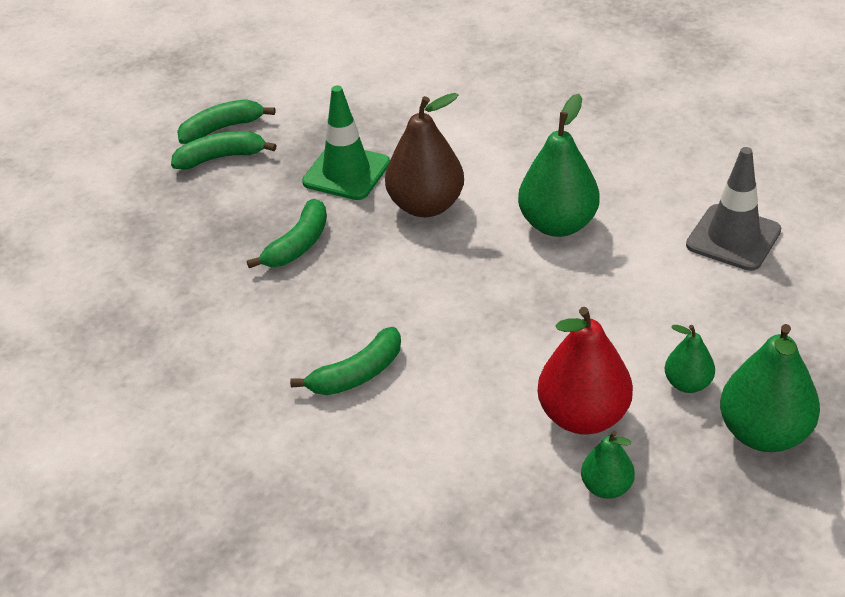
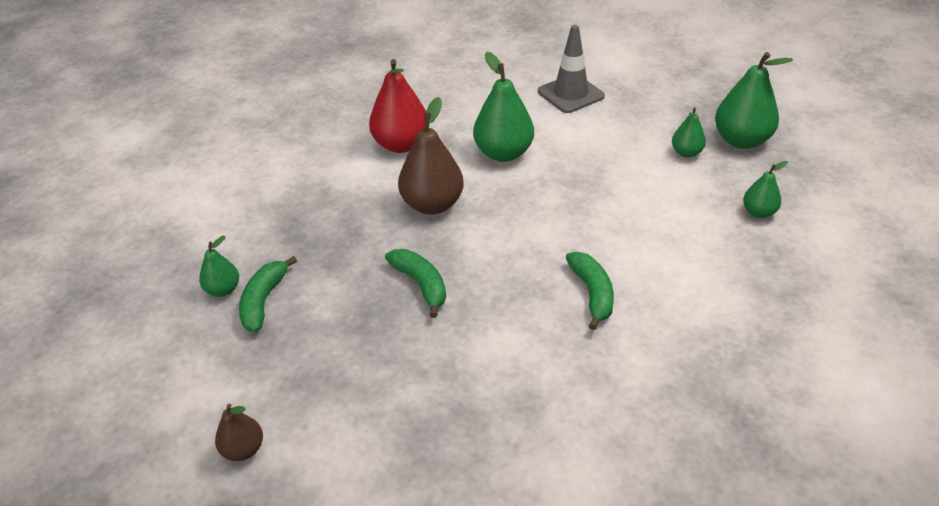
camera: 65 degrees left, 0 degrees up
green banana [177,99,275,144] -> green pear [199,236,239,297]
green traffic cone [302,86,390,200] -> none
red pear [538,307,633,434] -> red pear moved to [369,59,426,153]
none -> brown pear [215,404,263,461]

